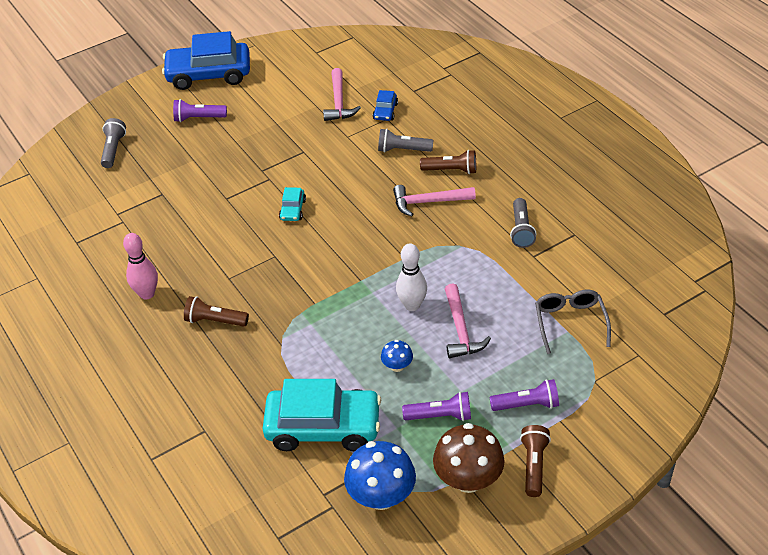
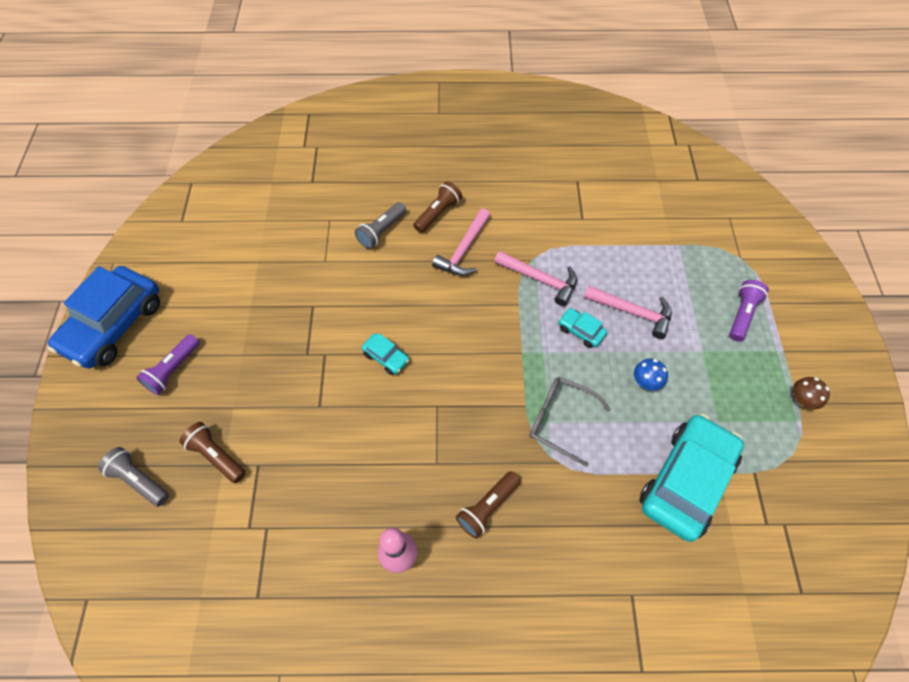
camera: 60 degrees left, 15 degrees up
pink hammer [323,68,361,121] -> pink hammer moved to [494,251,577,306]
blue mushroom [344,441,416,510] -> none
blue car [373,90,398,121] -> none
white bowling pin [396,243,427,311] -> turquoise car [558,308,607,348]
purple flashlight [402,392,471,421] -> none
brown mushroom [433,423,505,493] -> brown mushroom [793,377,830,410], size x0.50
grey flashlight [510,198,536,248] -> none
brown flashlight [520,425,551,497] -> brown flashlight moved to [180,422,246,483]
grey glasses [535,290,611,354] -> grey glasses moved to [530,377,611,467]

